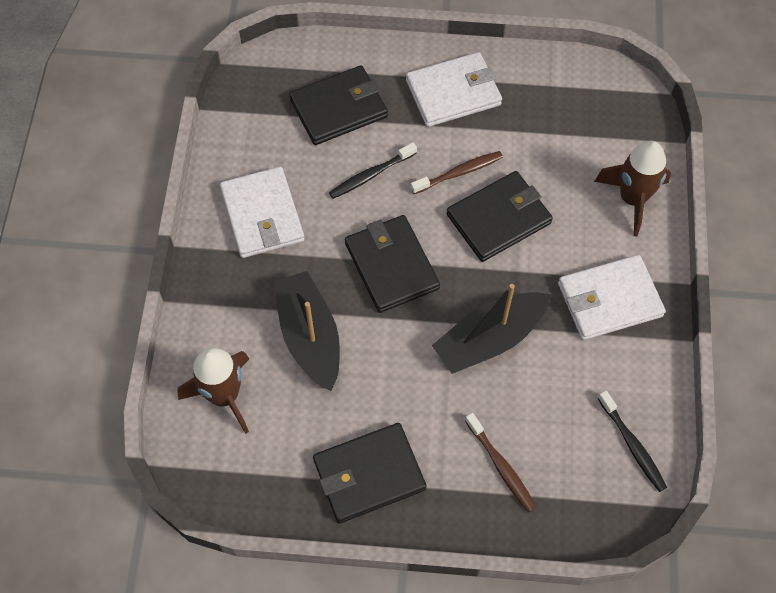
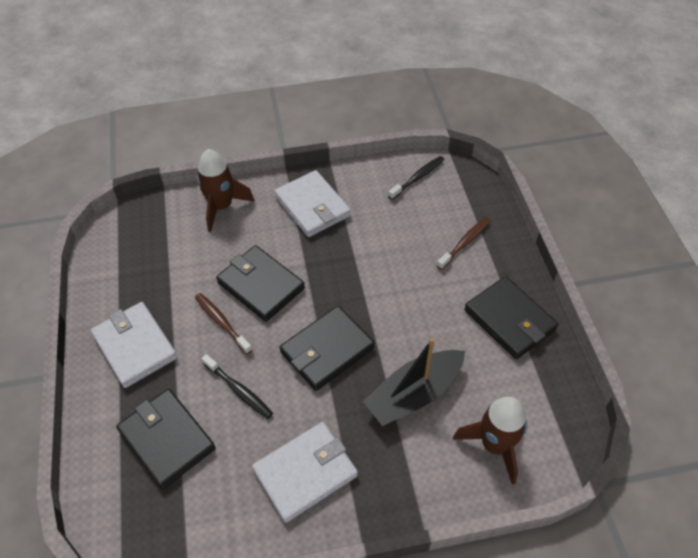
camera: 105 degrees left, 10 degrees down
black boat [432,284,551,374] -> none

